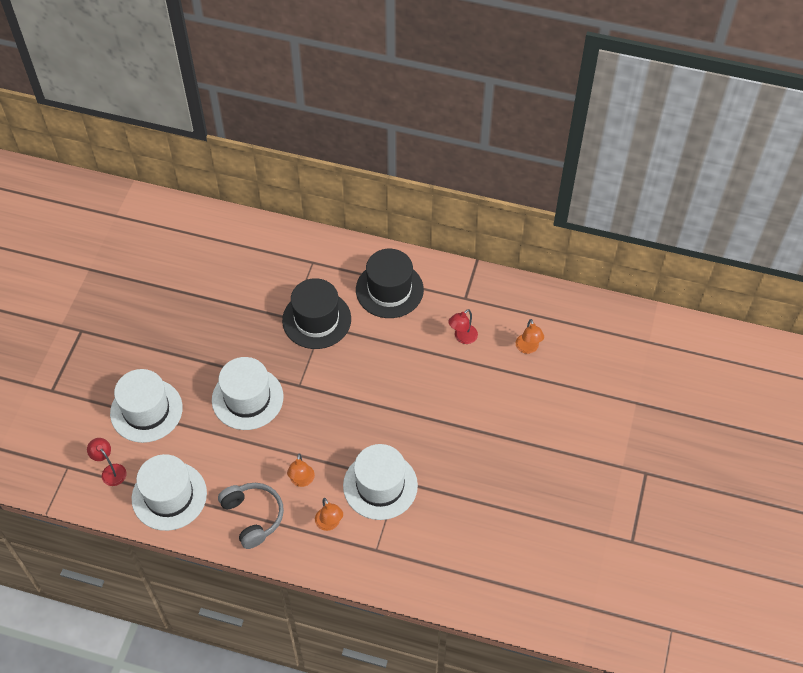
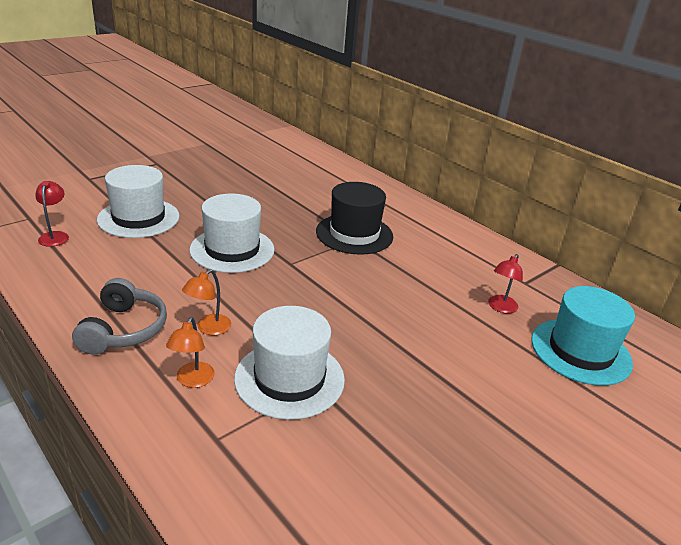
camera: 30 degrees right, 25 degrees down
white hat [132,454,207,531] -> none
black hat [356,249,424,318] -> none
red lamp [448,309,478,344] -> red lamp turned 45 degrees counterclockwise [488,254,523,313]
orange lamp [516,319,544,354] -> turquoise hat [531,286,635,386]

